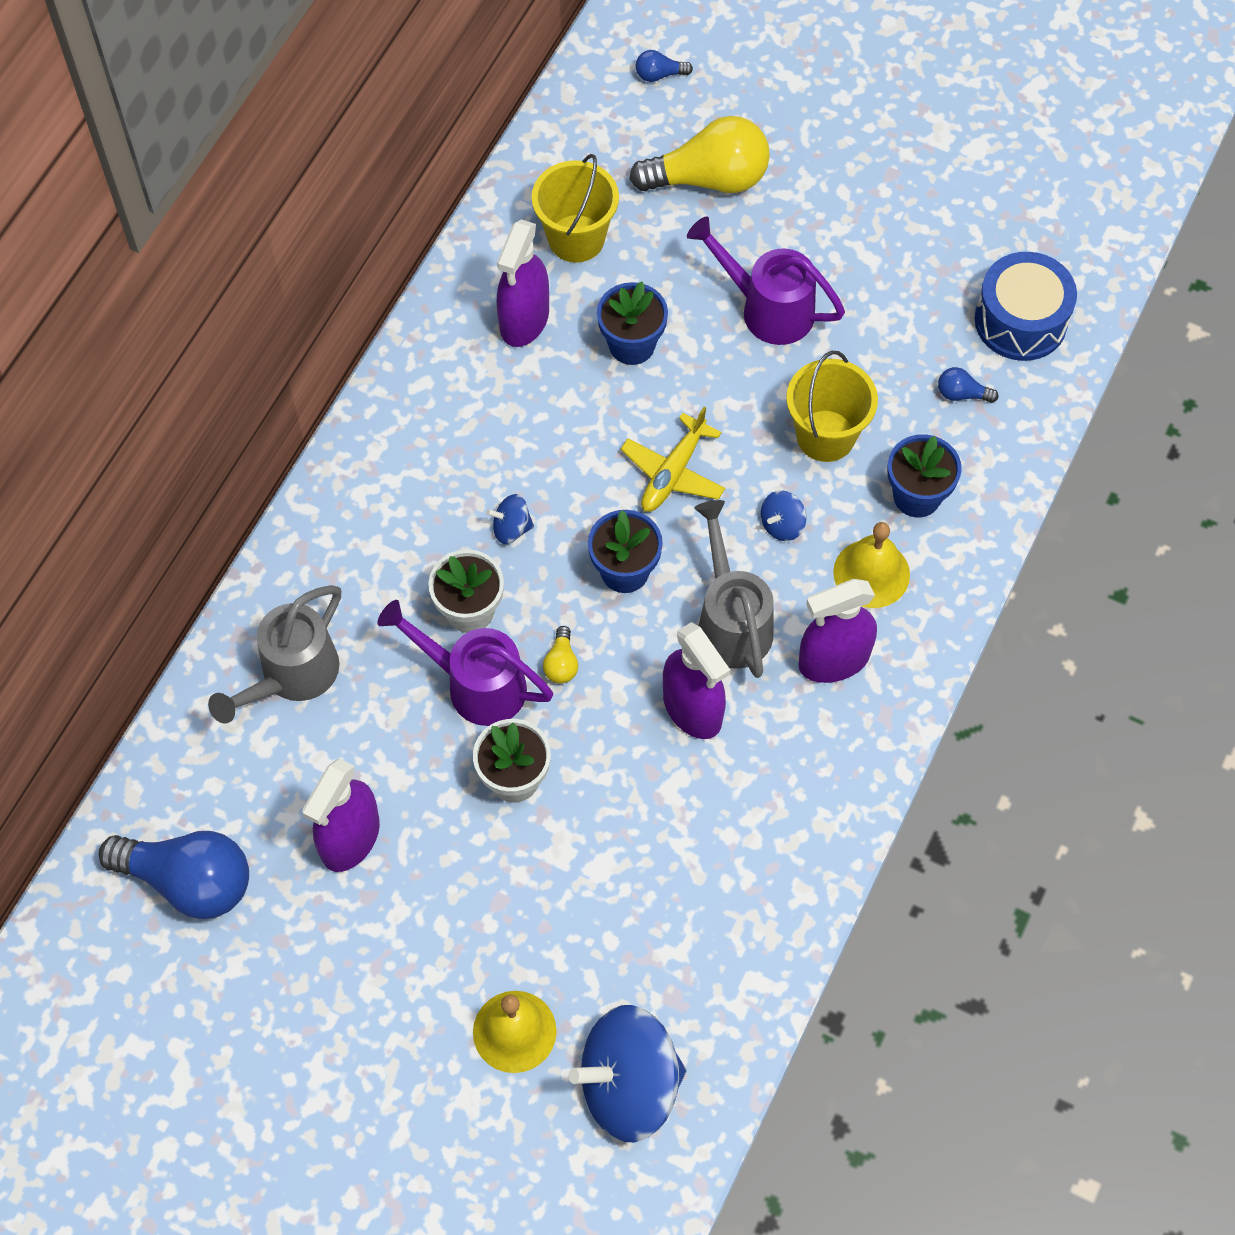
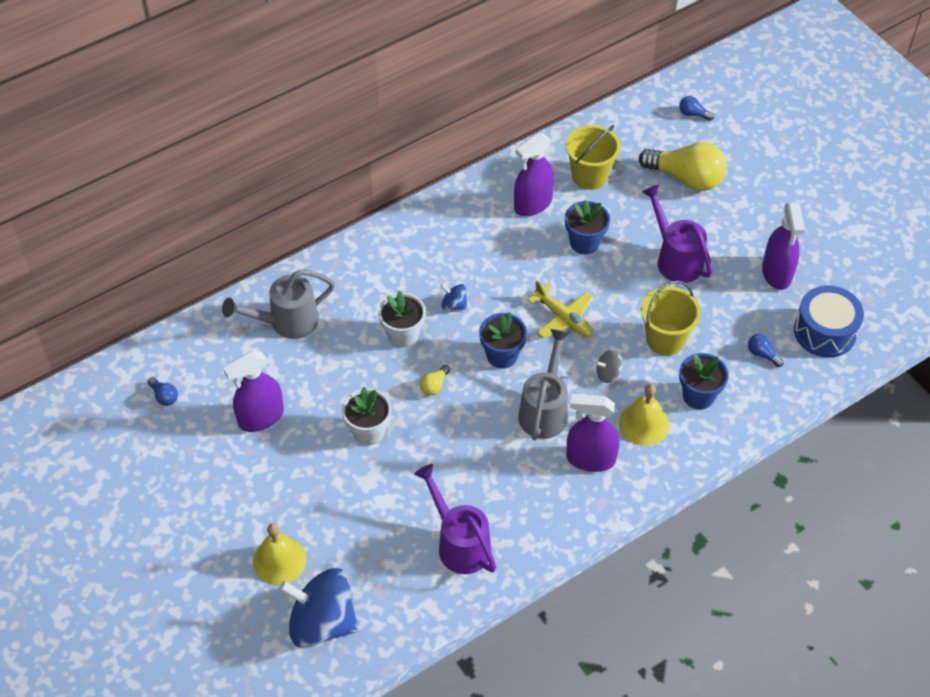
camera: 30 degrees right, 10 degrees down
blue light bulb [99,831,249,919] -> blue light bulb [147,377,178,406], size x0.43
purple watering can [377,600,554,726] -> purple watering can moved to [414,464,496,574]
yellow plane [621,407,725,512] -> yellow plane turned 105 degrees counterclockwise [528,280,593,338]
purple spray bottle [663,622,730,739] -> purple spray bottle moved to [762,202,805,290]
blue spinning top [761,490,806,541] -> grey spinning top [595,350,623,383]

